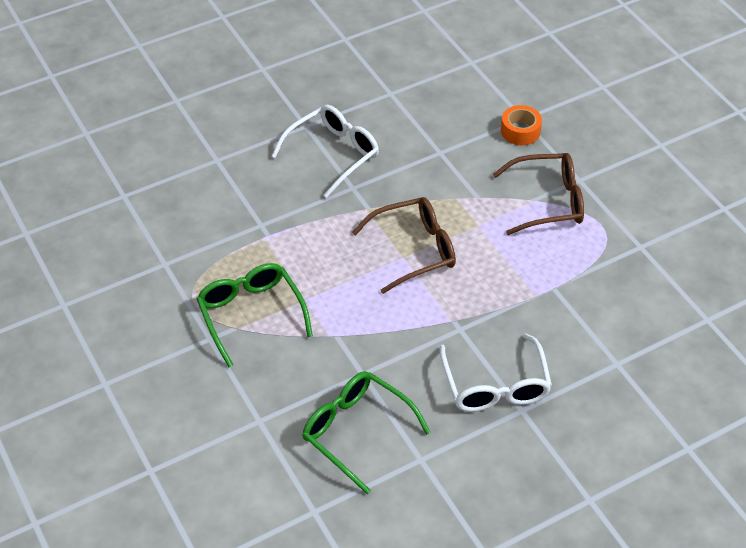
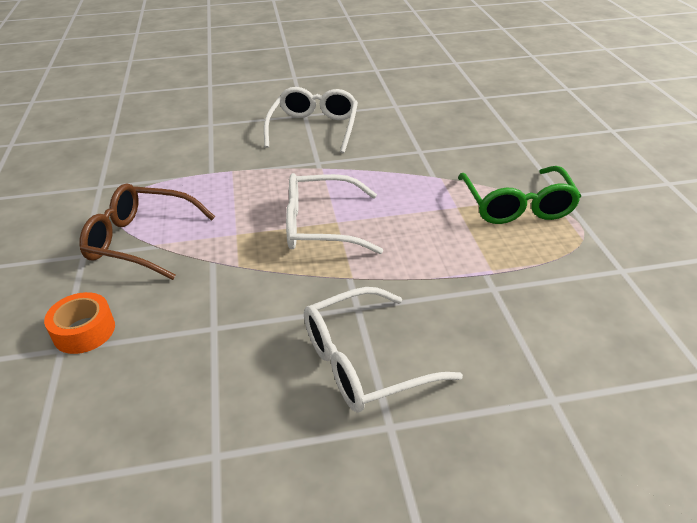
camera: 160 degrees left, 10 degrees down
green glasses [302,371,431,494] -> none
brown glasses [352,197,456,294] -> white glasses [286,173,383,254]

